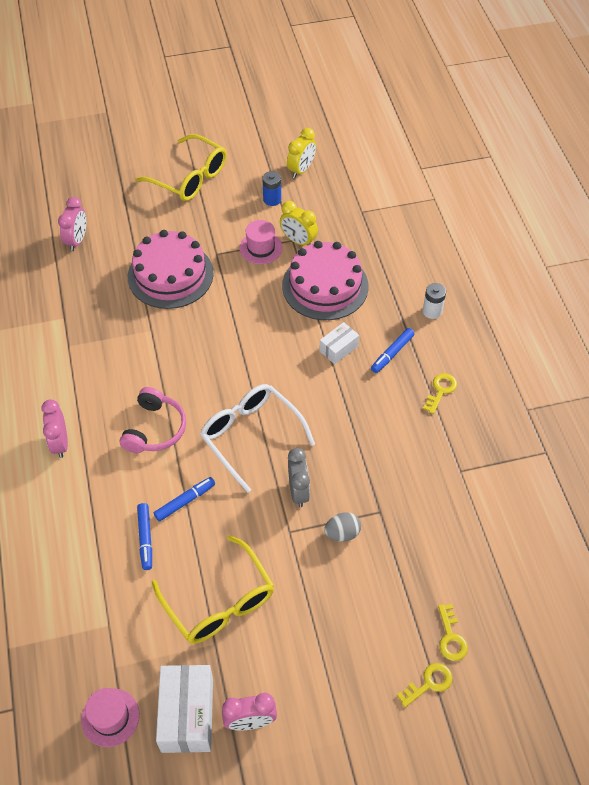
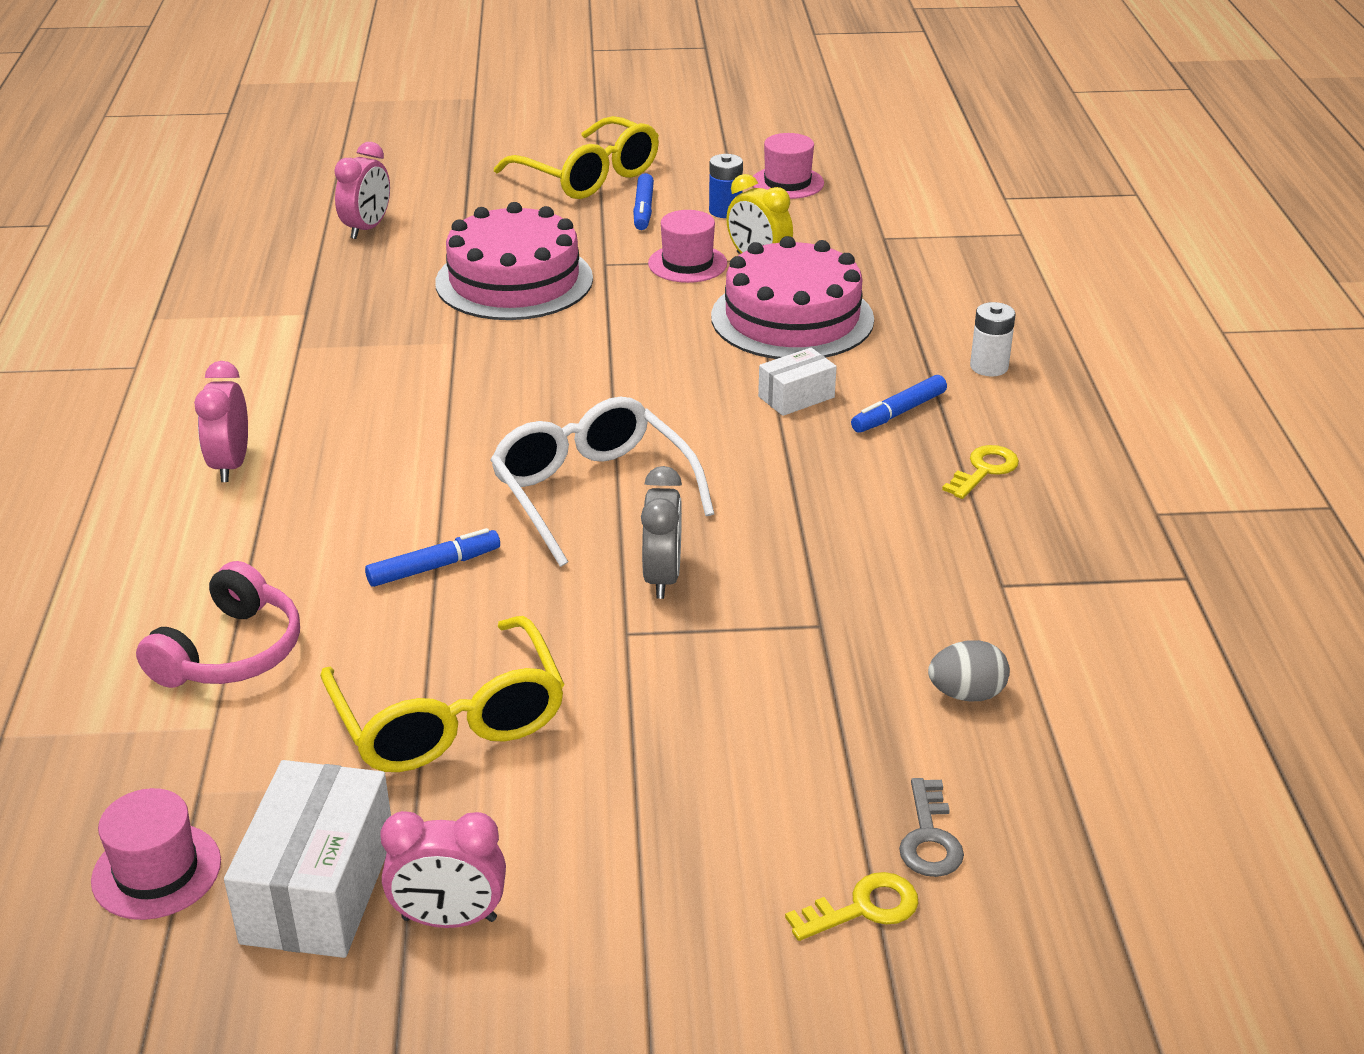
camera: 10 degrees right, 20 degrees down
pink headphones [120,387,186,453] -> pink headphones moved to [136,561,300,688]
blue marker [137,503,152,570] -> blue marker moved to [633,173,654,230]
yellow clock [287,128,316,178] -> pink hat [753,133,824,199]
grey egg [324,512,361,542] -> grey egg moved to [928,640,1010,701]
yellow key [438,604,468,661] -> grey key [899,778,964,877]

